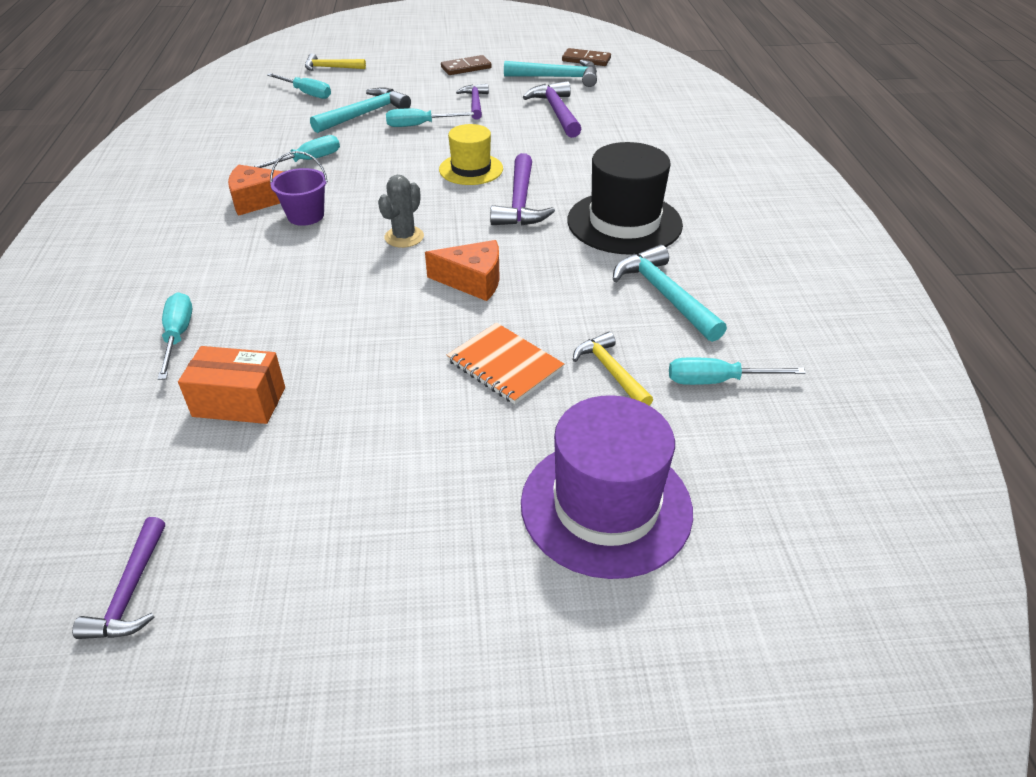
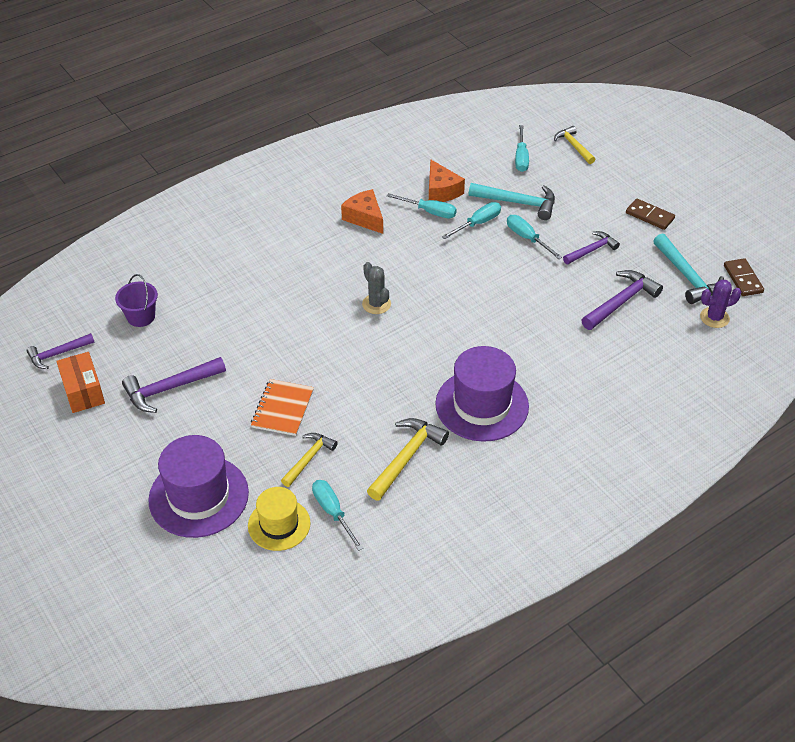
camera: 60 degrees right, 5 degrees up
turquoise screwdriver [158,292,193,380] -> turquoise screwdriver moved to [442,202,501,239]
orange box [178,346,285,424] -> orange box moved to [56,352,105,413]
purple bucket [270,151,328,226] -> purple bucket moved to [115,274,158,327]
grey cactus [378,175,424,248] -> grey cactus turned 60 degrees clockwise [362,262,391,314]
orange cheese [425,240,500,301] -> orange cheese moved to [429,160,465,202]
yellow hat [439,124,503,185] -> yellow hat moved to [248,487,311,551]
purple hammer [490,153,555,225] -> purple hammer moved to [122,357,226,413]
black hat [567,142,683,255] -> purple hat [435,346,529,442]
turquoise hammer [613,245,727,342] -> yellow hammer [367,418,449,501]
none -> purple cactus [700,280,741,328]

